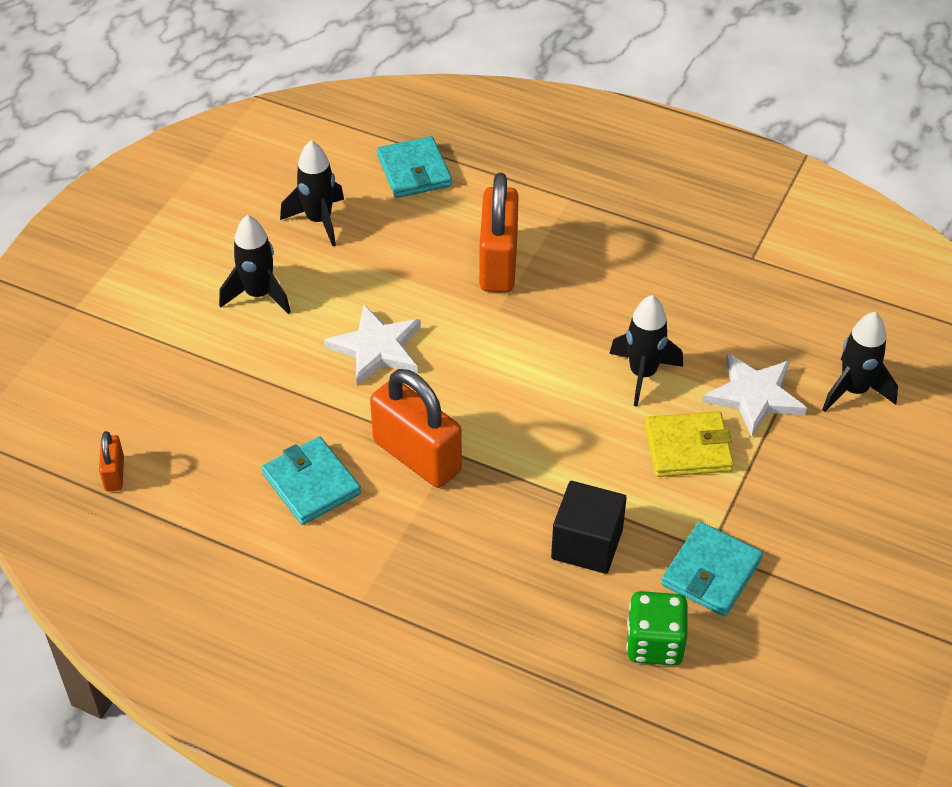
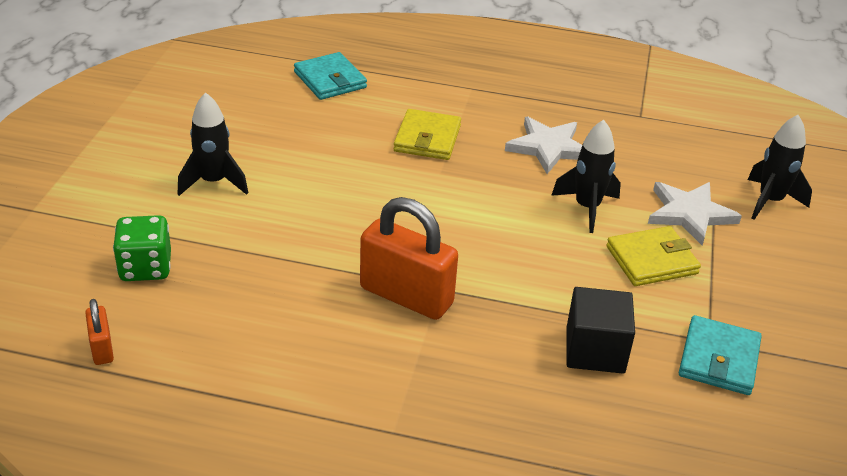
camera: 15 degrees left, 10 degrees down
turquoise wallet [262,436,361,525] -> none
black rocket [280,140,344,246] -> none
white star [324,305,421,386] -> white star moved to [505,117,582,174]
orange padlock [479,173,519,292] -> yellow wallet [393,109,461,160]
green dice [626,591,688,665] -> green dice moved to [113,215,171,281]

